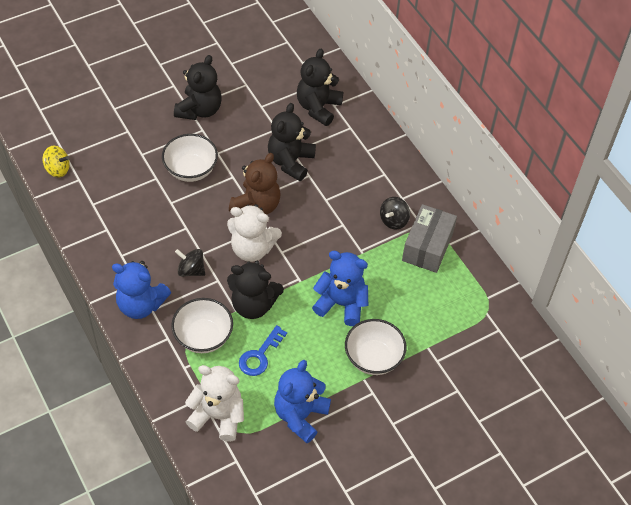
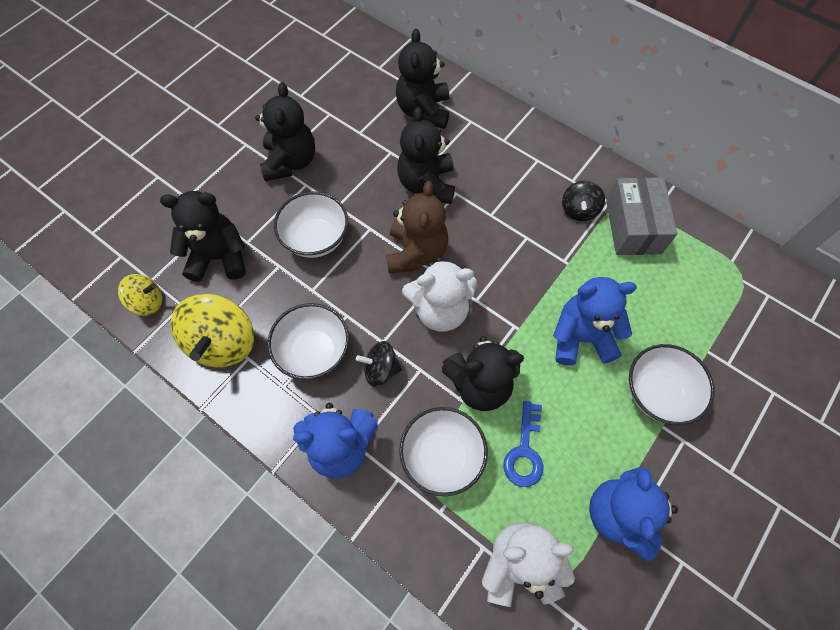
camera: 20 degrees left, 10 degrees up
none -> black teddy bear [160,191,246,282]
none -> yellow spinning top [171,294,254,367]
none -> white bowl [268,303,349,380]

